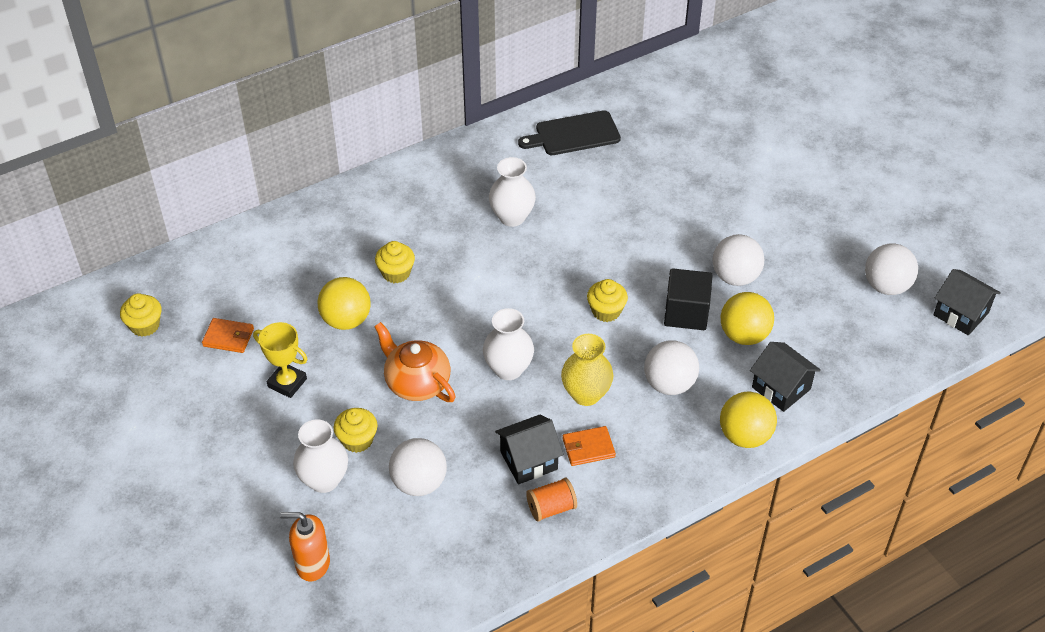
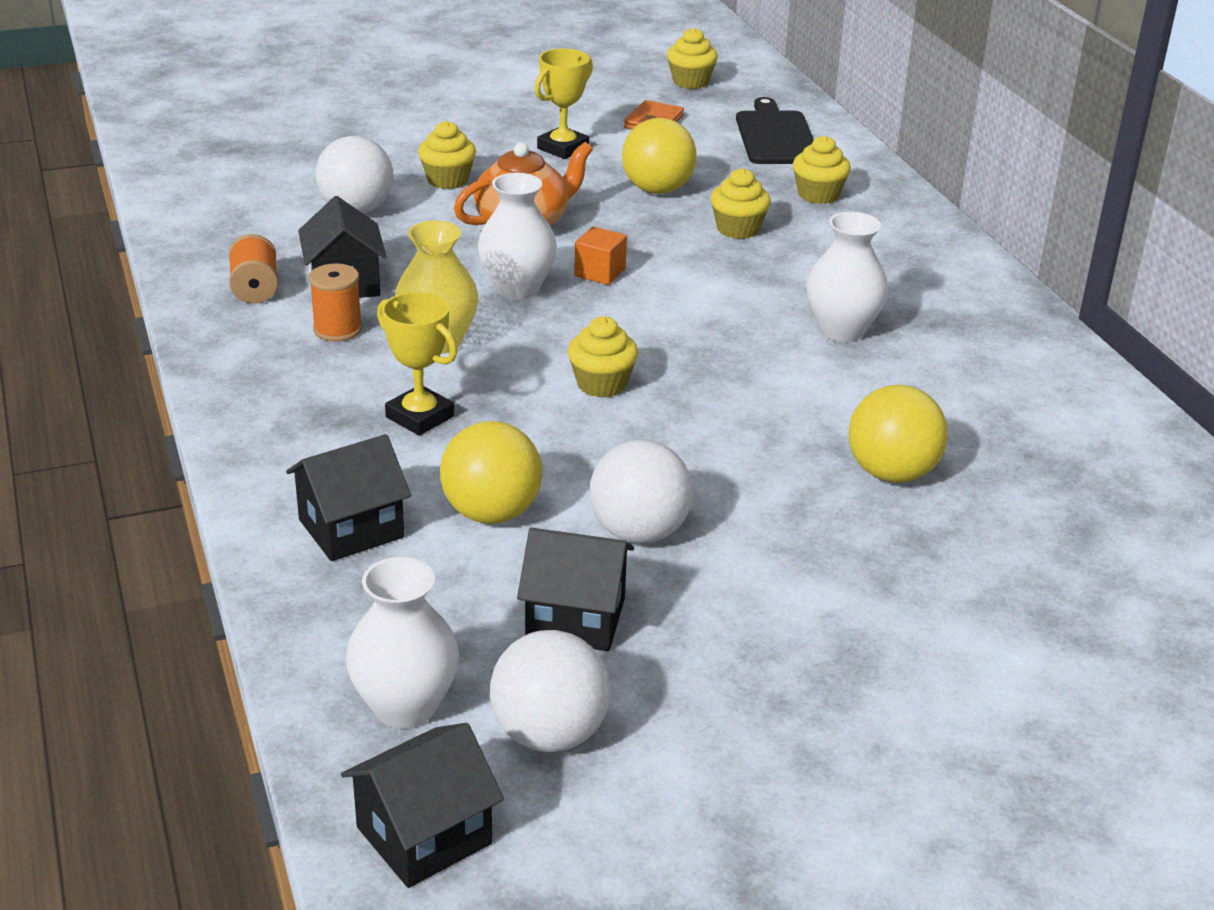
camera: 100 degrees right, 15 degrees down
orange soap dispenser [280,512,330,581] -> none
white vase [293,419,348,493] -> white vase moved to [345,557,459,729]
black cutting board [518,110,621,155] -> black cutting board moved to [736,97,814,164]
orange wallet [562,426,616,466] -> orange spool [309,263,362,342]
white ball [644,340,699,395] -> yellow trophy [377,292,457,436]
black cube [664,268,713,330] -> none
yellow ball [720,392,777,448] -> yellow ball moved to [849,385,948,483]
none -> black house [517,528,634,651]
none -> orange cube [574,227,627,285]
none -> yellow cupcake [793,136,851,204]

